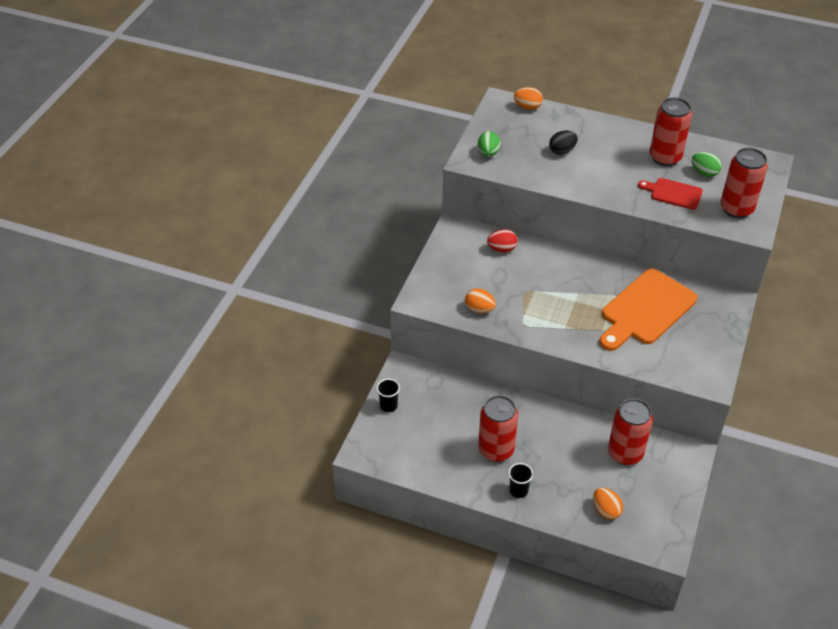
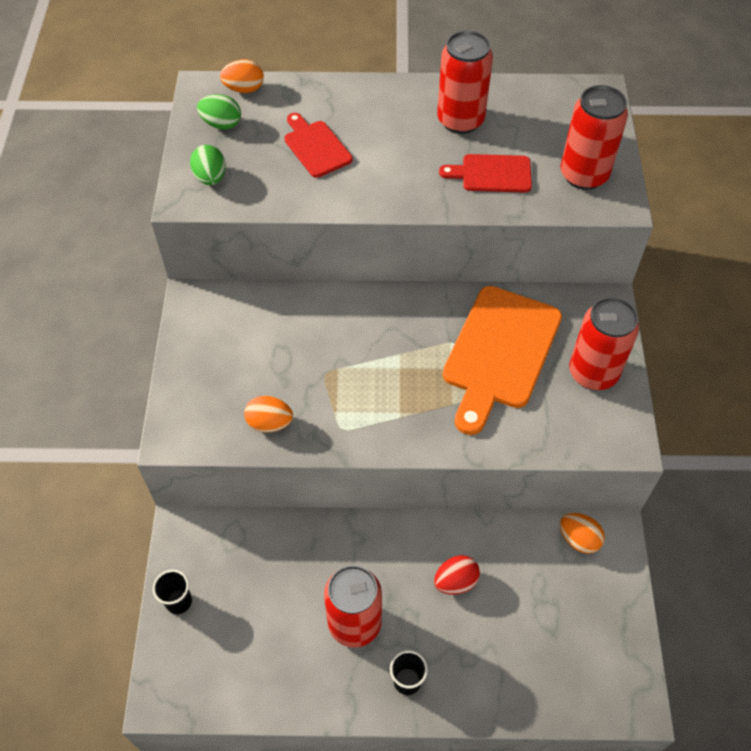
camera: 20 degrees left, 10 degrees up
red egg [487,229,518,252] -> red egg moved to [434,555,480,595]
black egg [549,131,578,155] -> red cutting board [284,113,353,178]
orange egg [593,487,623,520] -> orange egg moved to [560,513,605,554]
red can [608,399,653,465] -> red can moved to [569,297,639,390]
green egg [692,152,722,177] -> green egg moved to [197,94,241,130]

